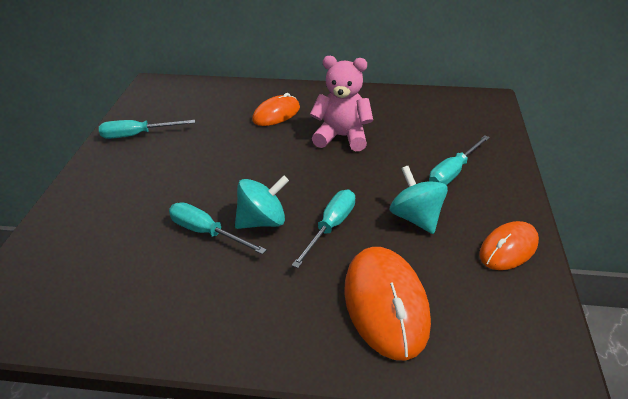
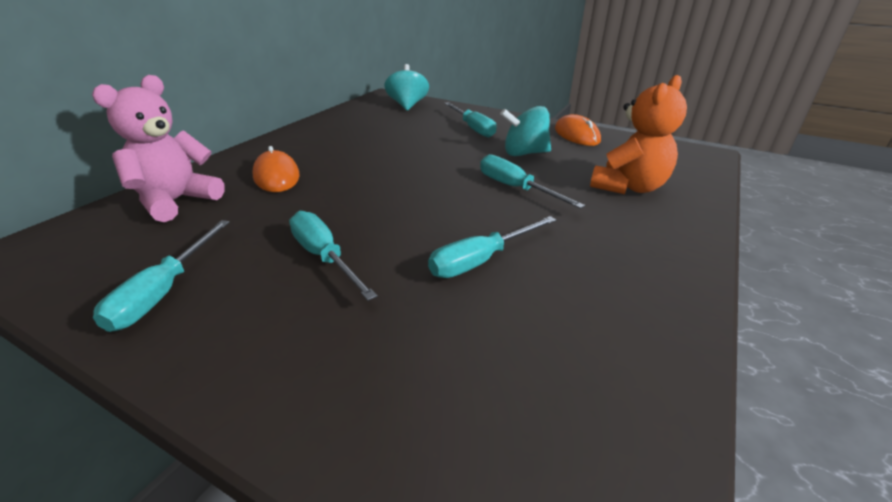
camera: 70 degrees left, 5 degrees down
turquoise spinning top [235,176,289,229] -> turquoise spinning top moved to [384,64,429,111]
pink teddy bear [310,56,373,151] -> pink teddy bear moved to [92,75,225,222]
orange mouse [344,247,431,361] -> orange teddy bear [590,75,687,194]
none -> turquoise screwdriver [289,211,378,301]

